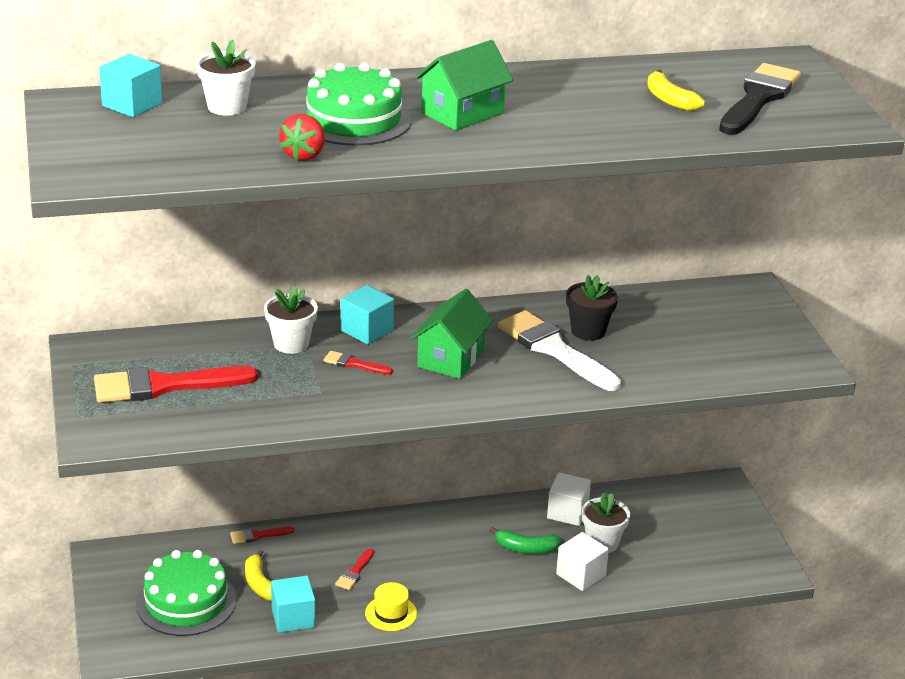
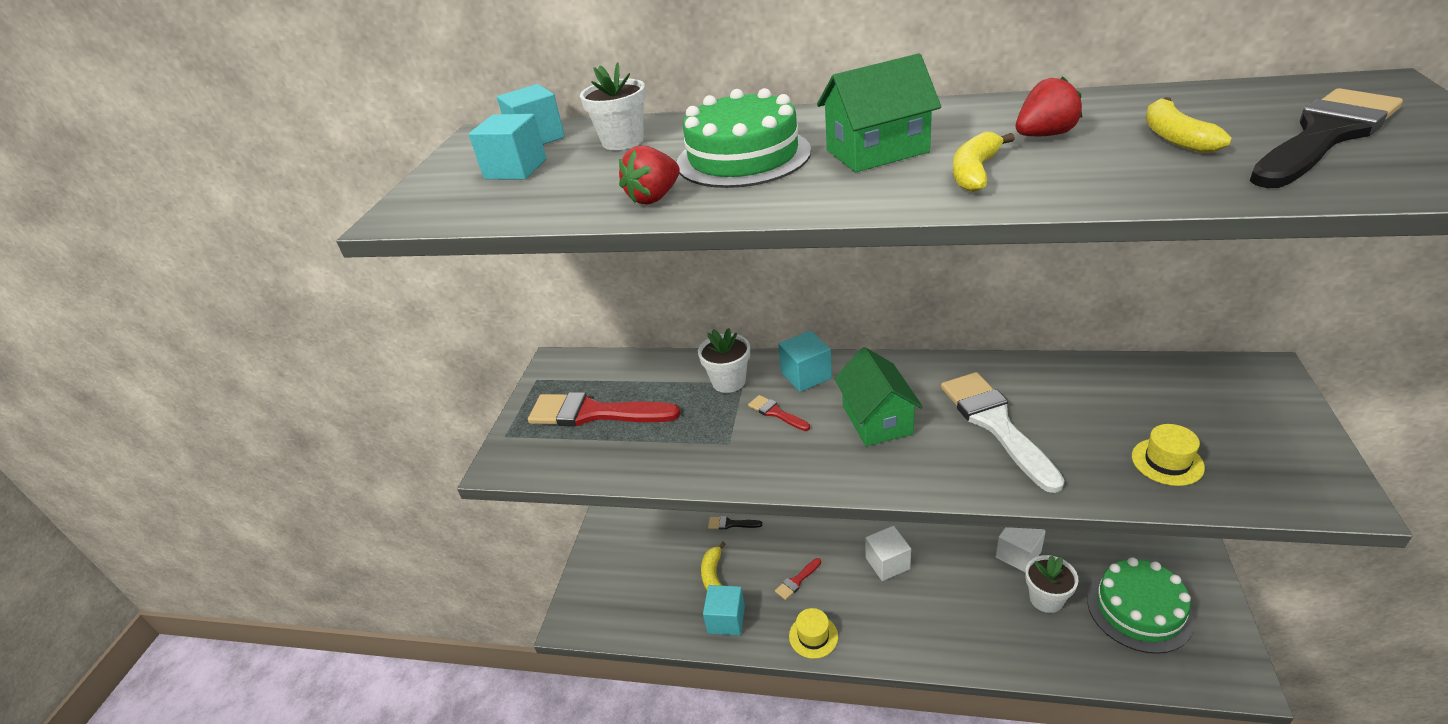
camera: 30 degrees right, 5 degrees up
green cake [136,550,236,636] -> green cake moved to [1087,557,1194,654]
red brush [230,526,294,544] -> black brush [708,516,762,530]
green house [411,289,493,379] -> green house turned 60 degrees counterclockwise [834,347,923,446]
green banana [490,527,562,554] -> none
white cube [556,532,609,591] -> white cube moved to [865,526,911,581]
black flower pot [566,275,618,341] -> none
none -> turquoise cube [469,114,547,180]
none -> yellow banana [953,132,1015,192]
none -> red strawberry [1016,76,1082,136]
none -> yellow hat [1132,424,1205,486]

